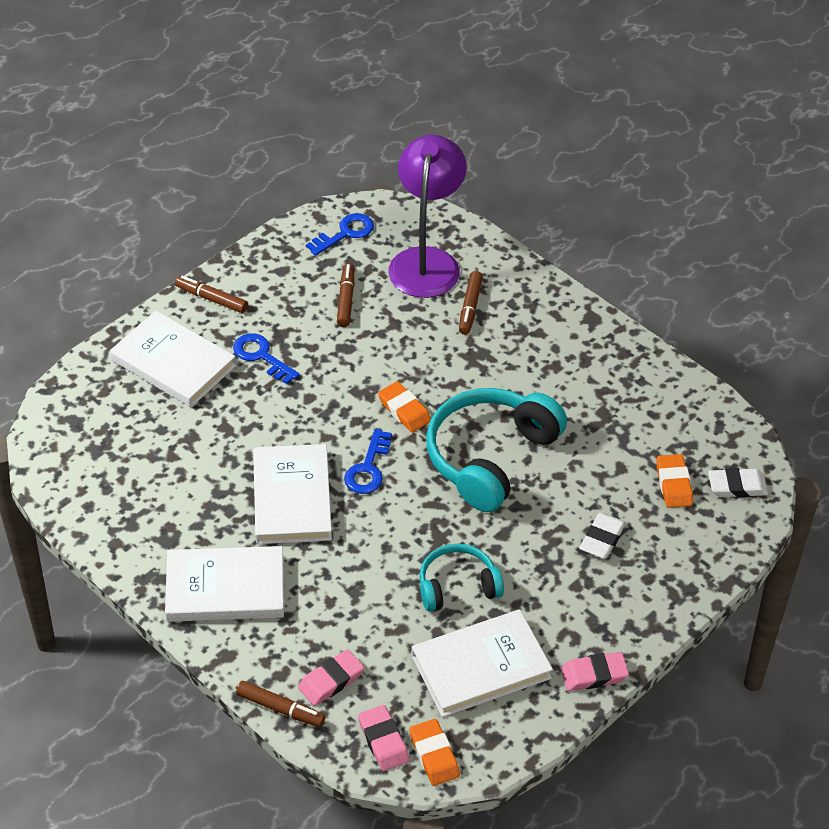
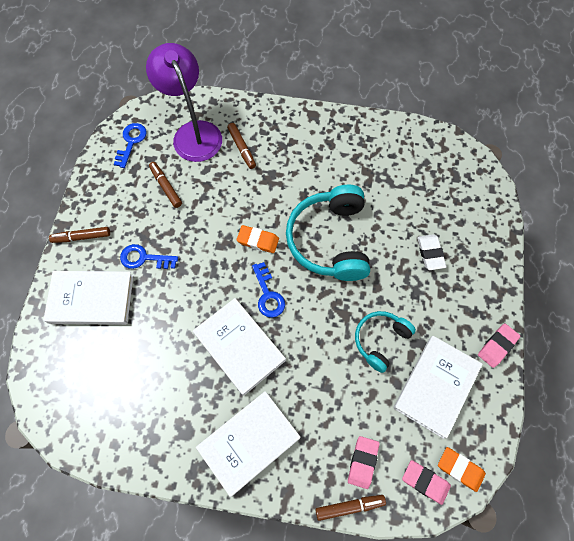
camera: 35 degrees left, 20 degrees up
orange eraser [657,454,693,508] -> none
white eraser [708,468,768,498] -> none

